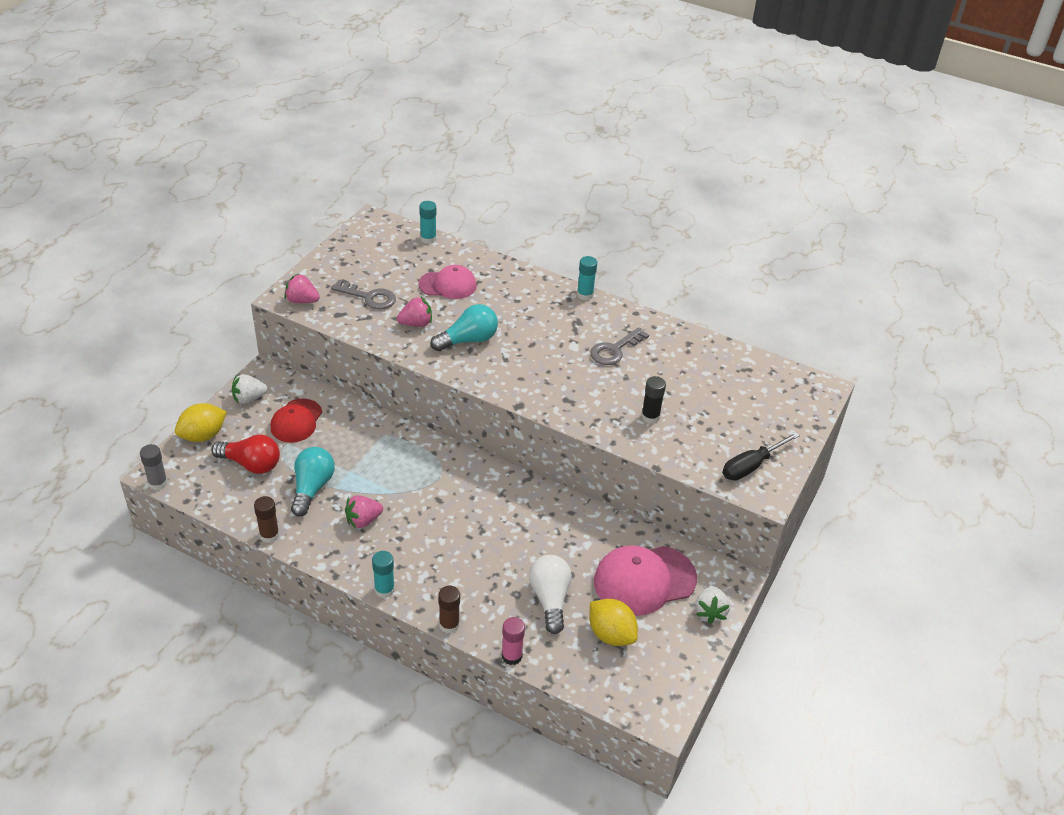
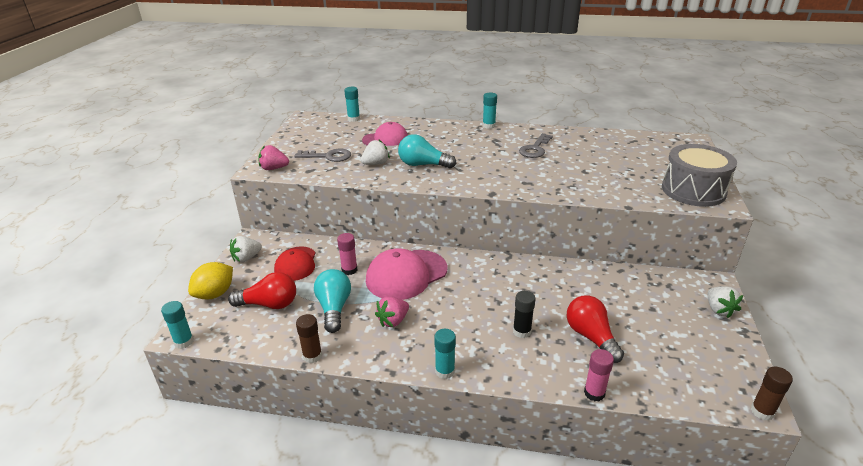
camera: 15 degrees left, 10 degrees down
grey glue stick [140,444,168,490] -> turquoise glue stick [161,301,194,349]
pink strawberry [397,297,432,327] -> white strawberry [360,140,390,165]
turquoise light bulb [431,304,498,351] -> turquoise light bulb turned 120 degrees counterclockwise [398,134,456,169]
brown glue stick [438,586,460,633] -> brown glue stick moved to [751,367,793,421]
white light bulb [529,555,572,634] -> red light bulb [567,295,624,363]
yellow lemon [589,599,638,646] -> none
pink cap [594,545,697,616] -> pink cap moved to [366,248,447,300]
black glue stick [641,376,666,424] -> black glue stick moved to [513,291,535,338]
black screwdriver [723,432,800,481] -> grey drum [662,144,737,207]
none -> pink glue stick [337,233,358,275]

